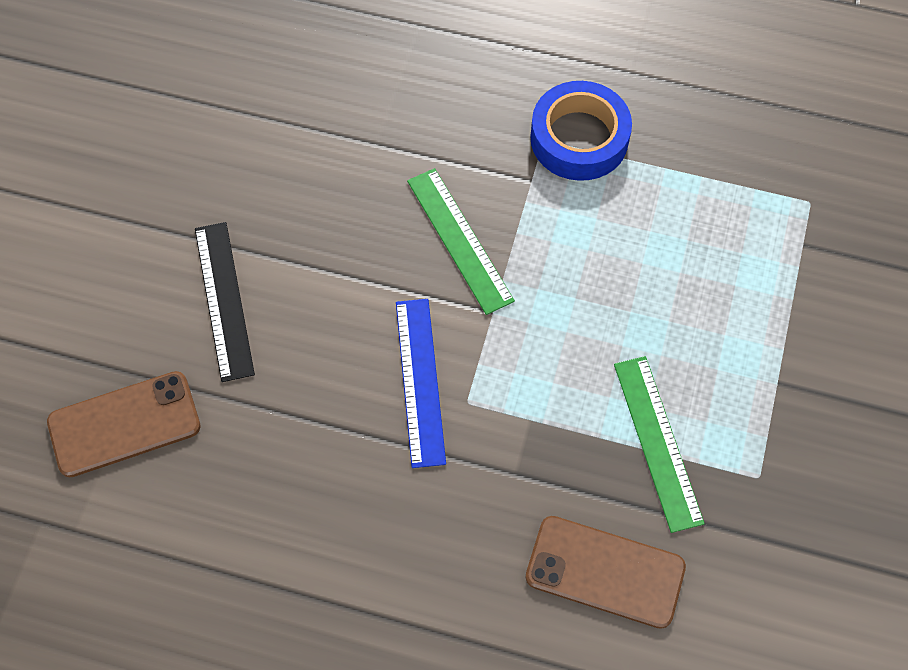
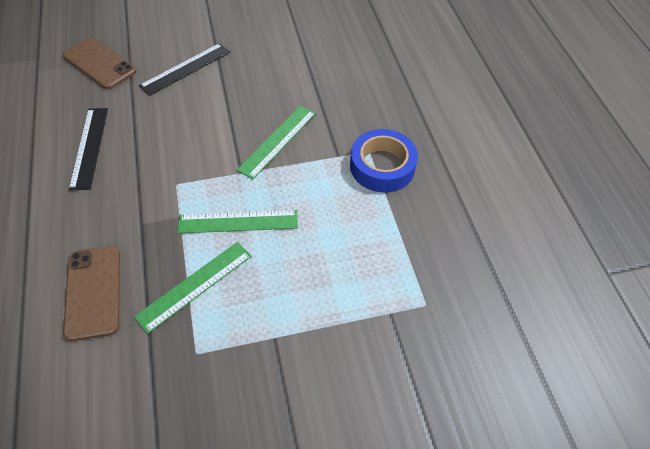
camera: 60 degrees right, 10 degrees down
blue ruler [396,299,446,468] -> none
none -> black ruler [69,108,108,191]
none -> green ruler [178,210,298,234]

